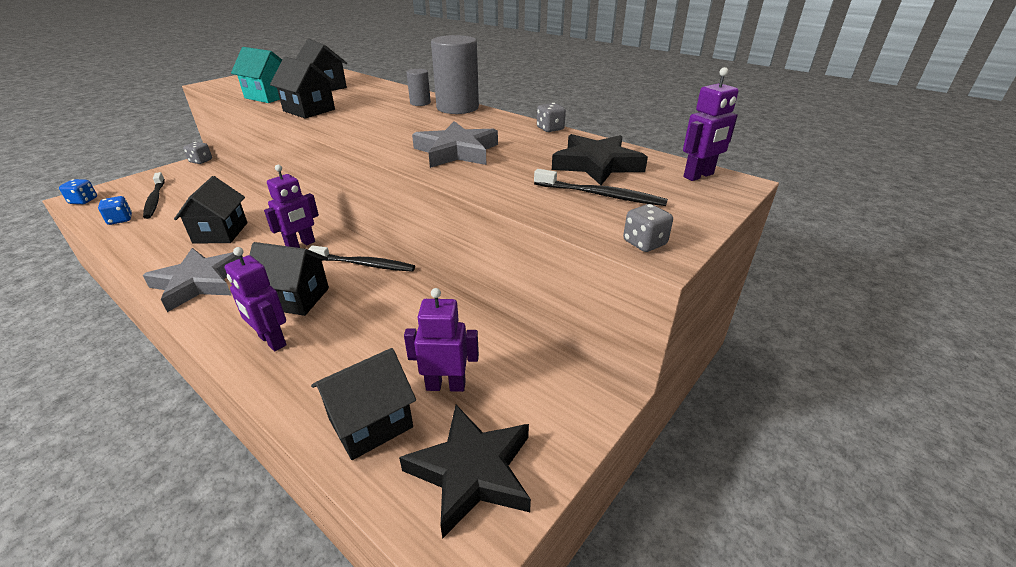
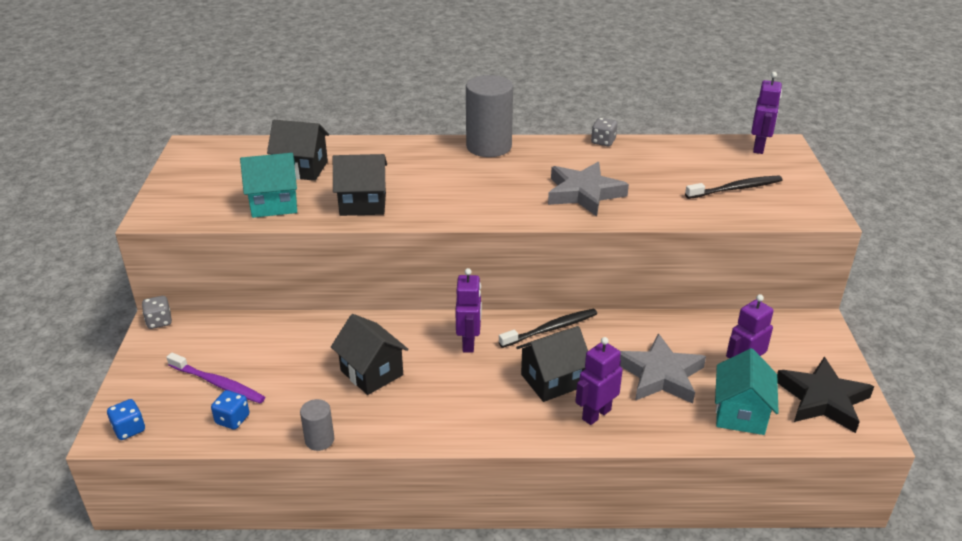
camera: 40 degrees left, 0 degrees up
black toothbrush [143,172,165,219] -> purple toothbrush [166,353,265,403]
grey star [143,248,243,312] -> grey star moved to [620,333,706,404]
purple robot [225,247,287,351] -> purple robot turned 135 degrees clockwise [575,337,623,425]
black house [311,348,416,460] -> turquoise house [715,348,779,435]
grey cylinder [406,69,431,106] -> grey cylinder moved to [300,399,334,451]
black star [552,134,648,185] -> none
grey dice [623,204,673,252] -> none

